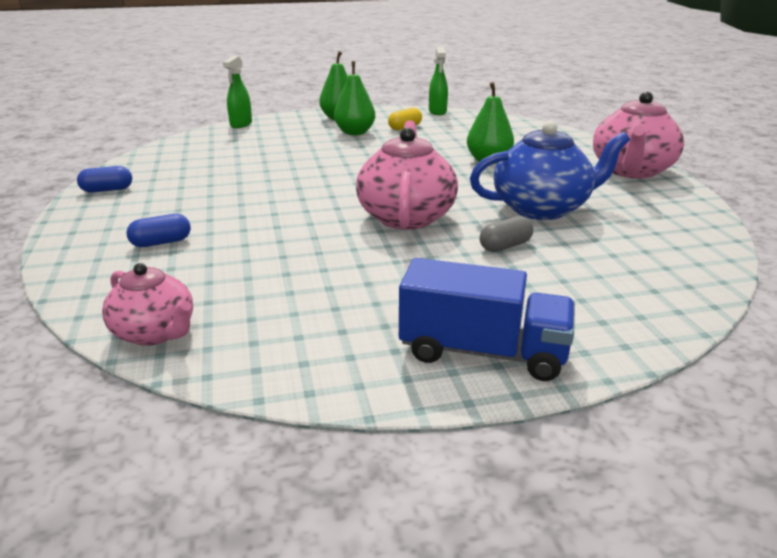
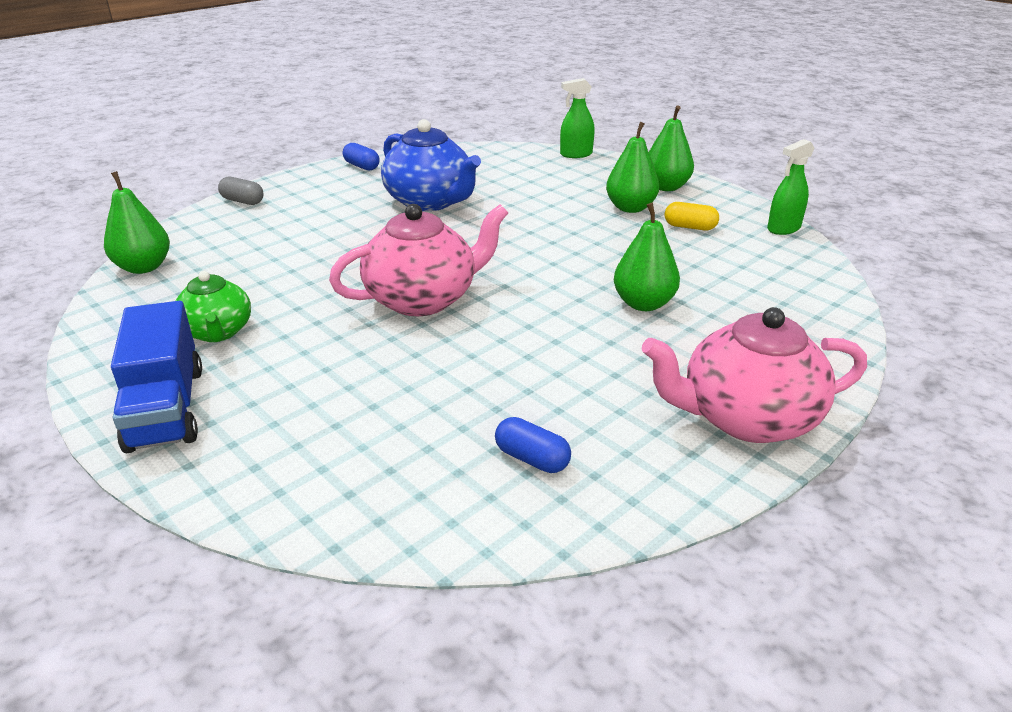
camera: 60 degrees right, 5 degrees up
pink teapot [102,263,193,346] -> green pear [104,171,170,274]
blue capsule [126,214,191,247] -> blue capsule moved to [495,417,571,473]
blue teapot [470,120,630,220] -> blue teapot moved to [381,119,481,211]
grey capsule [480,216,533,252] -> grey capsule moved to [218,177,264,205]
none -> green teapot [175,271,251,342]

